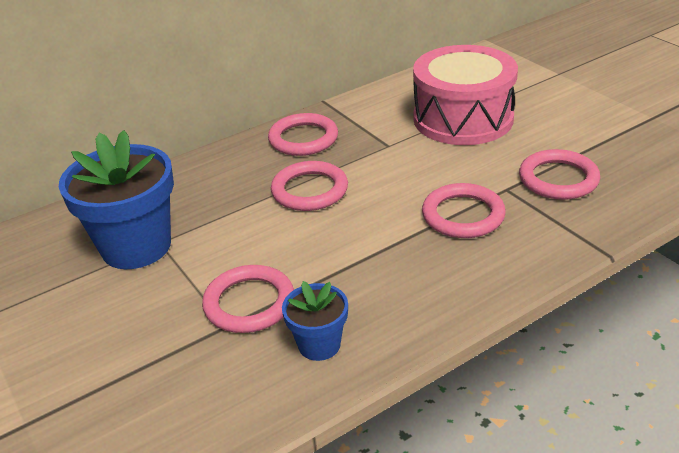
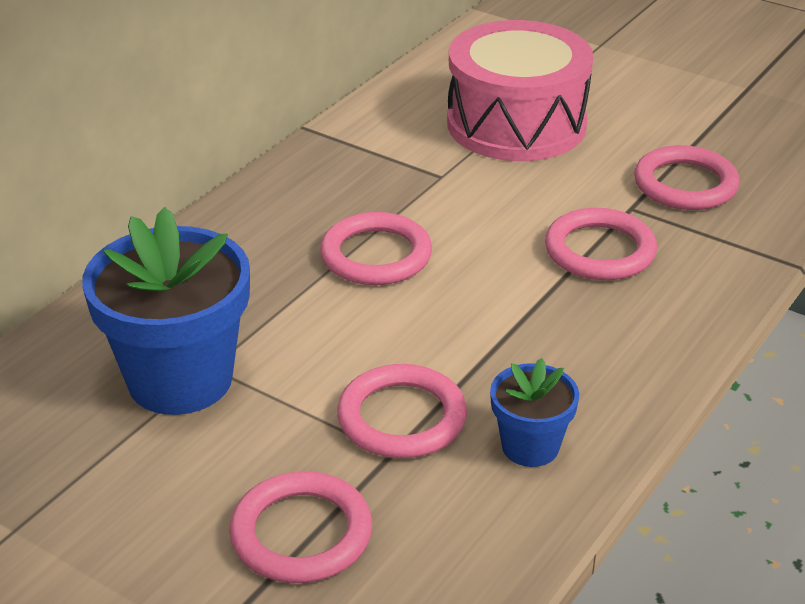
camera: 25 degrees left, 0 degrees up
pink ring [268,113,338,156] -> pink ring moved to [229,471,372,583]

